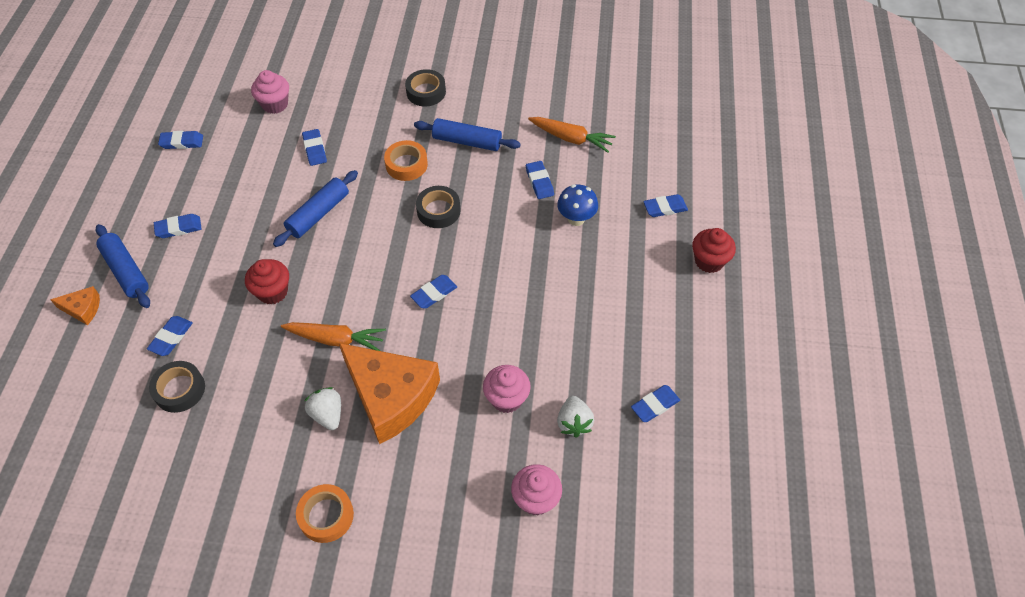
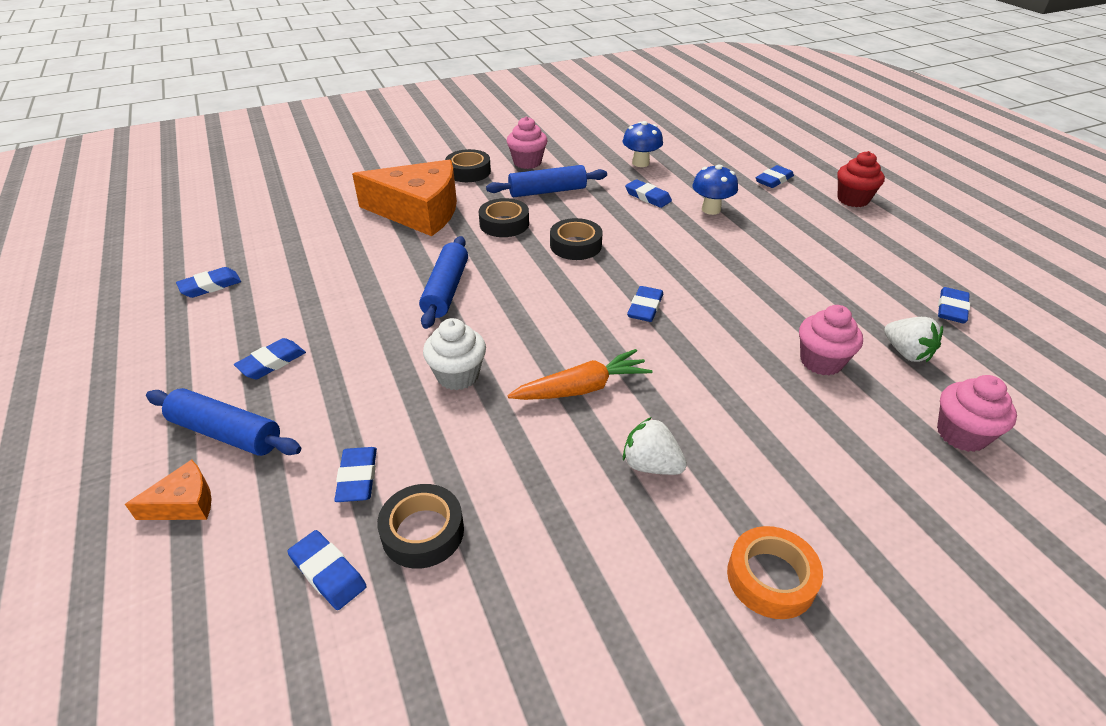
camera: 30 degrees left, 15 degrees down
red cupcake [245,259,289,305] -> white cupcake [423,318,486,390]
pink cupcake [251,70,289,114] -> pink cupcake moved to [507,116,547,169]
blue eraser [302,129,327,166] -> blue eraser moved to [287,530,367,610]
orange cheese [339,343,440,444] -> orange cheese moved to [352,160,457,236]
orange tape [384,140,428,181] -> black tape [479,198,529,237]
orange carrot [528,117,616,153] -> blue mushroom [623,121,663,167]

